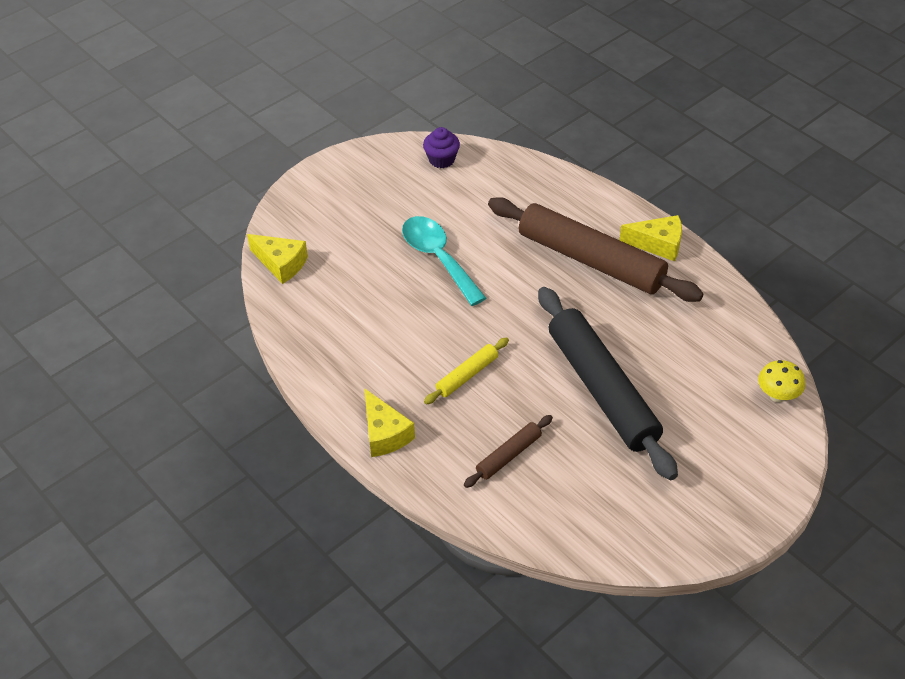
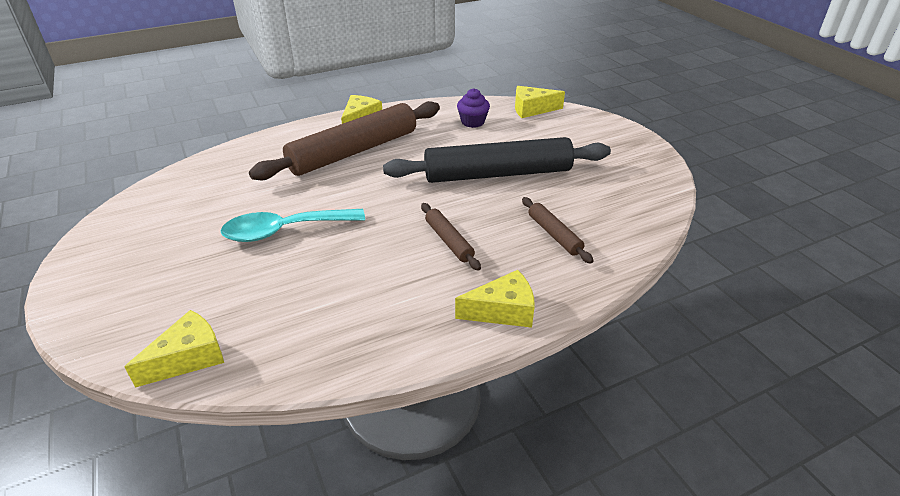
camera: 75 degrees left, 10 degrees down
purple cupcake [423,127,460,168] -> purple cupcake moved to [457,88,490,128]
yellow rolling pin [424,337,509,404] -> brown rolling pin [421,203,481,271]
yellow mushroom [758,360,805,402] -> yellow cheese [515,86,565,118]

